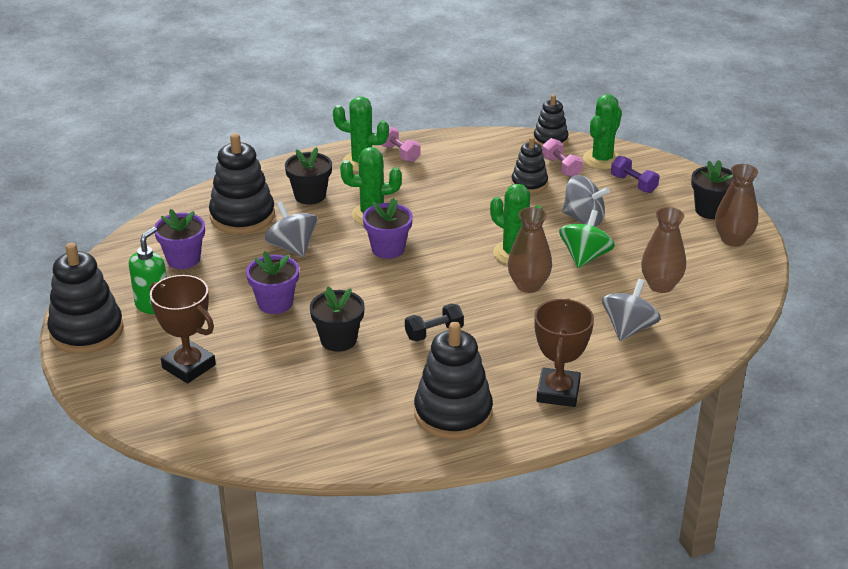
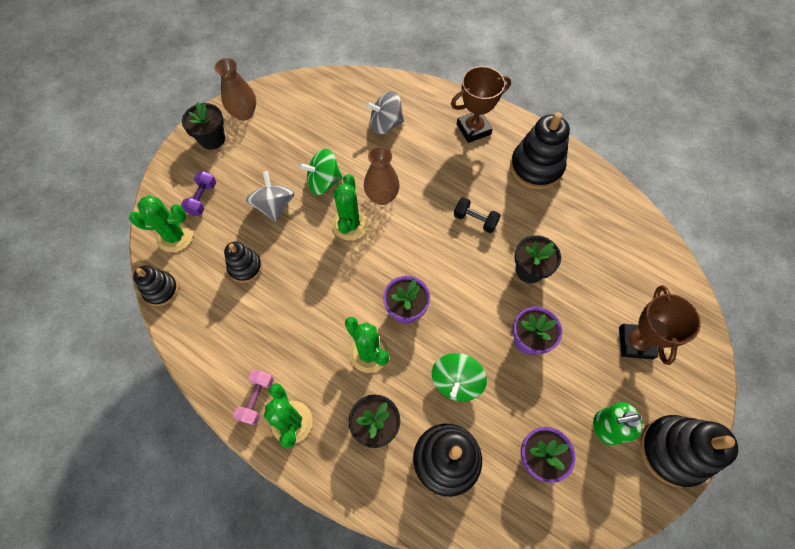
camera: 125 degrees left, 30 degrees up
grey spinning top [265,201,317,257] -> green spinning top [432,353,487,401]
pink dumbbell [542,138,583,177] -> none
brown vase [641,207,686,293] -> none

